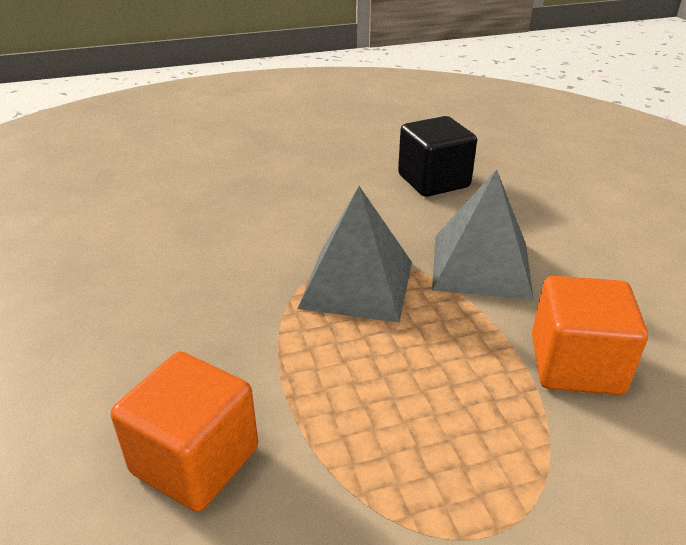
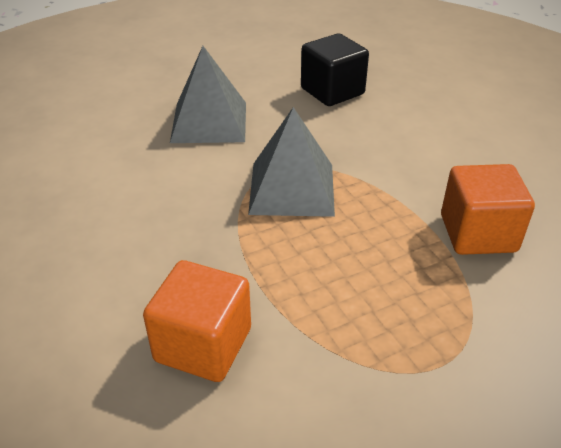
camera: 10 degrees left, 5 degrees up
grey pyramid [432,169,534,300] -> grey pyramid moved to [170,46,246,143]

